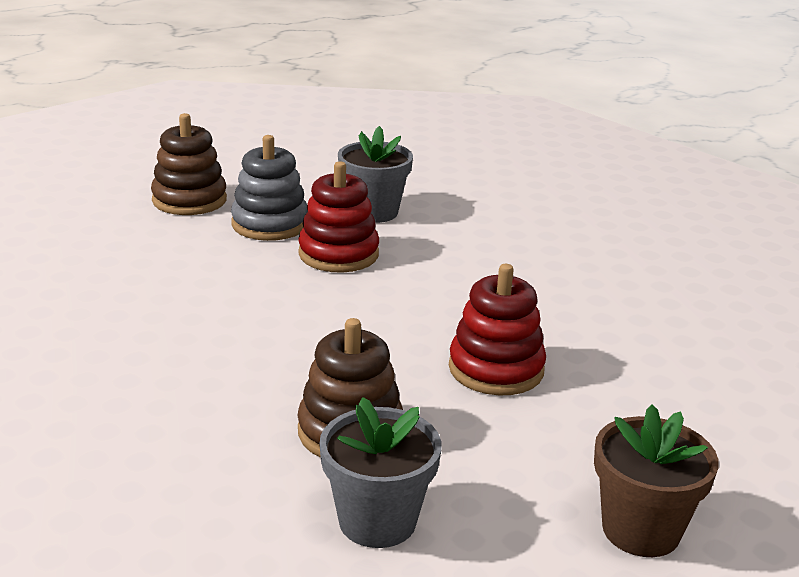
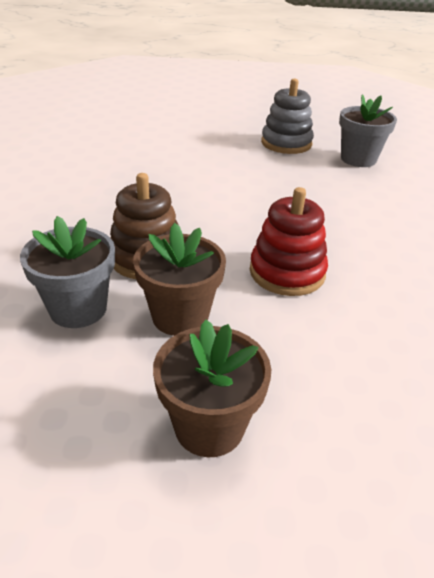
camera: 45 degrees right, 10 degrees up
brown stacking toy [151,113,227,215] -> none
red stacking toy [298,162,379,273] -> none
none -> brown flower pot [133,223,226,336]

